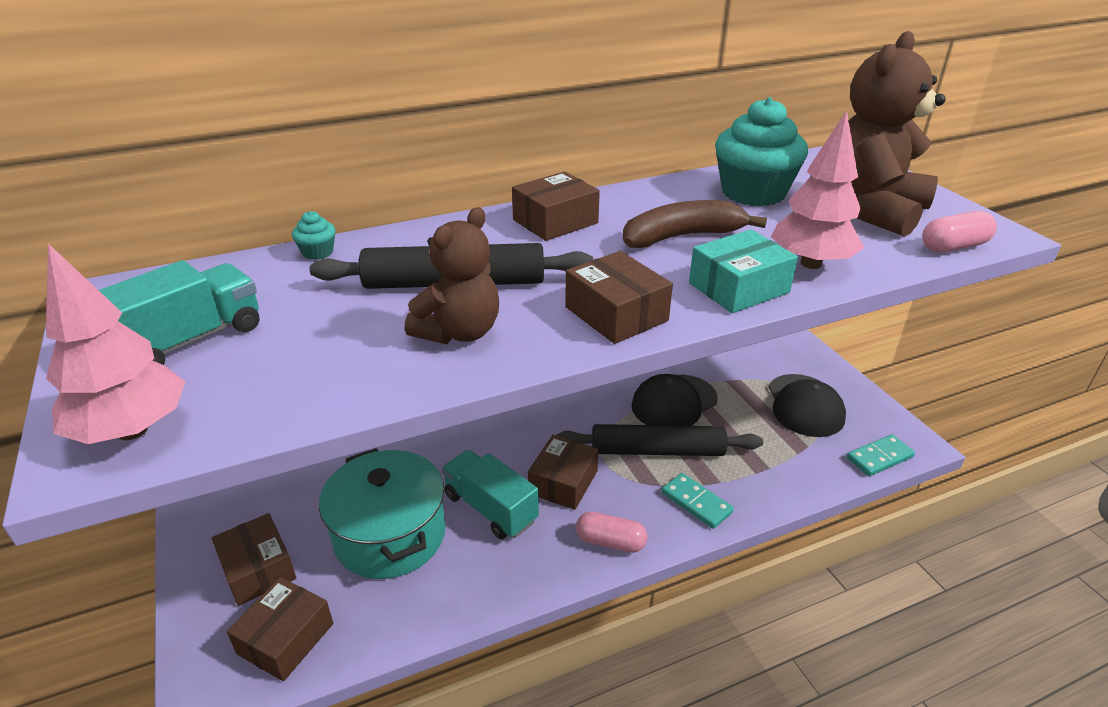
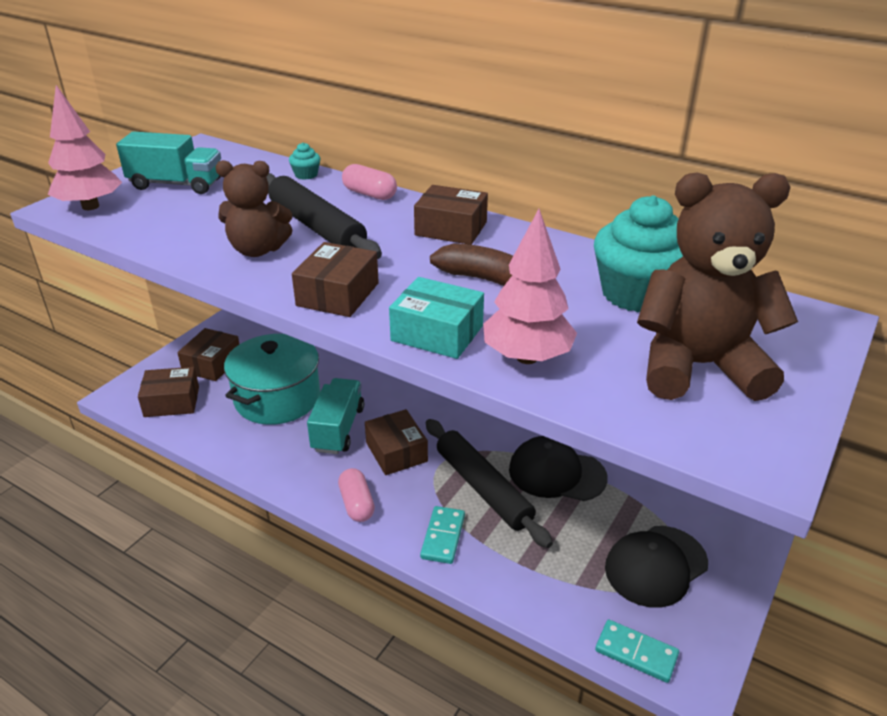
camera: 55 degrees right, 0 degrees up
brown box [528,435,599,510] -> brown box turned 75 degrees clockwise [365,409,428,475]
pink capsule [922,211,997,252] -> pink capsule moved to [342,164,397,200]

